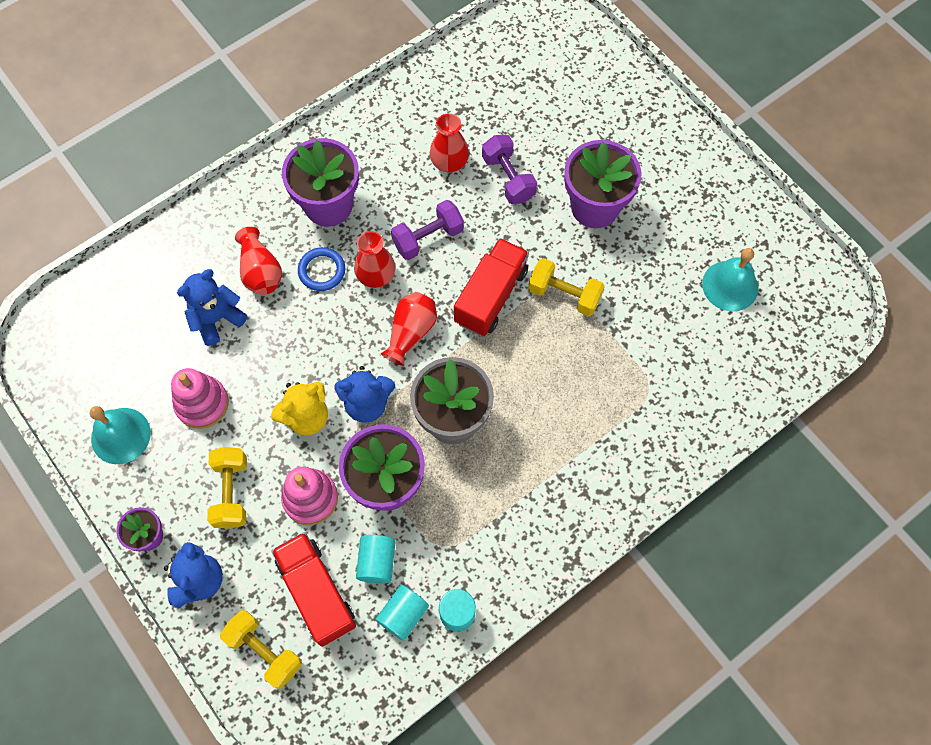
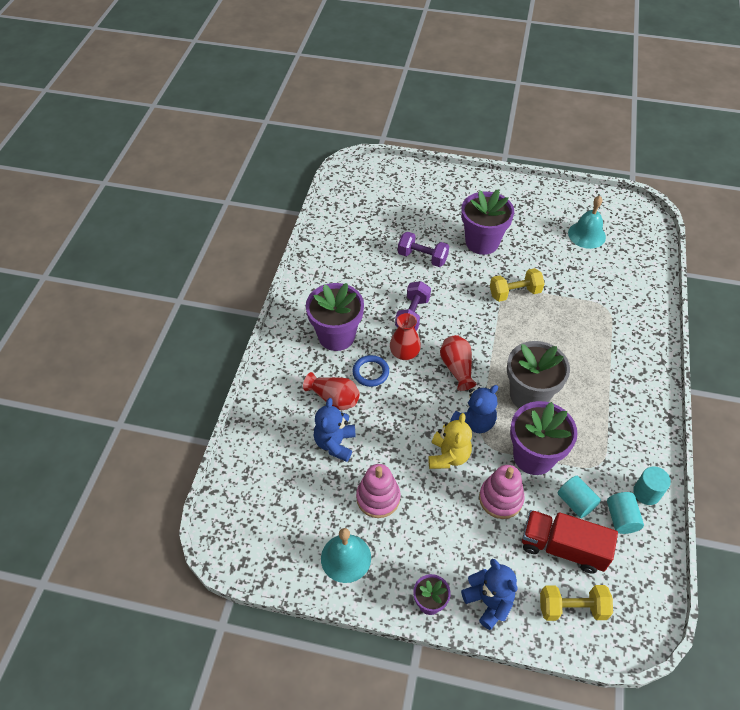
camera: 40 degrees left, 15 degrees down
yellow dumbbell [207,447,247,529] -> none
red vase [430,114,469,172] -> none
red truck [454,238,529,336] -> none

